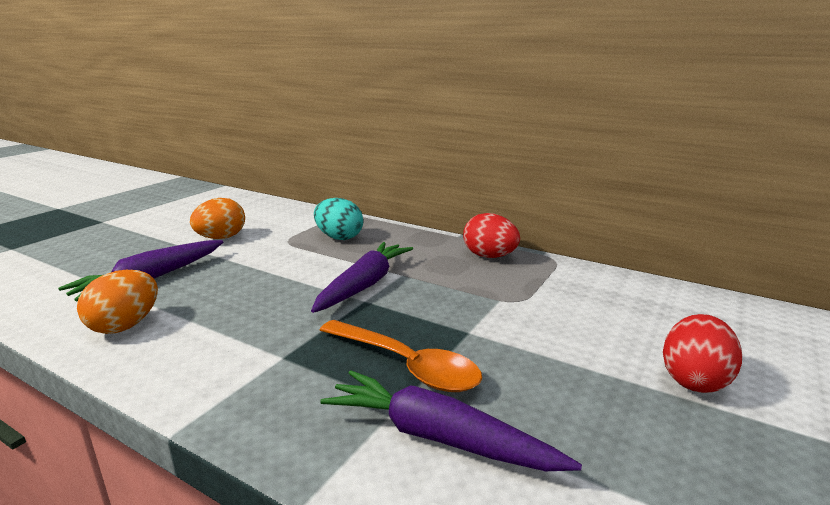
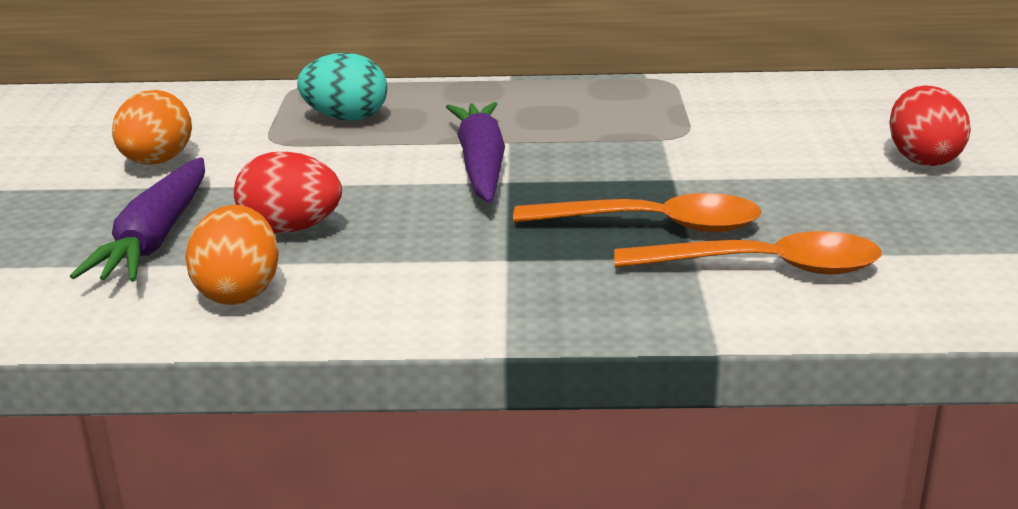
camera: 30 degrees left, 5 degrees up
purple carrot [320,370,582,471] -> orange spoon [614,231,882,274]
red egg [463,213,520,258] -> red egg moved to [234,151,342,233]

